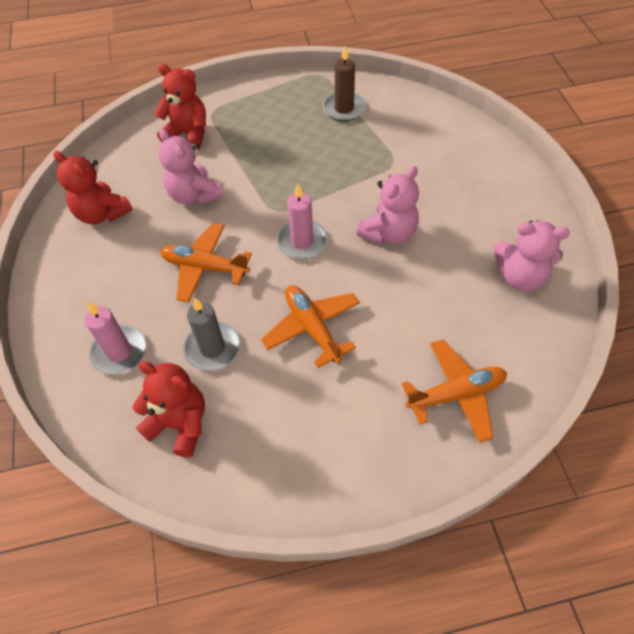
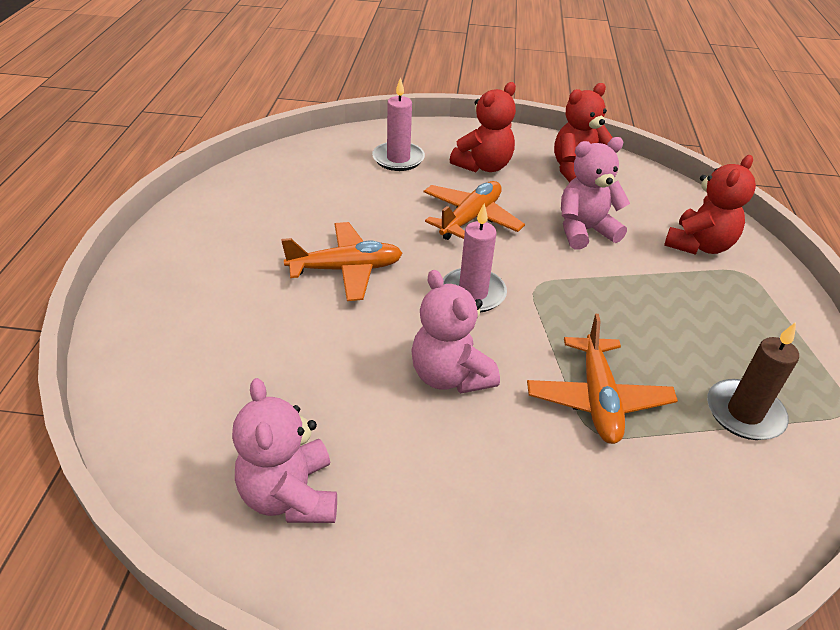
camera: 105 degrees right, 15 degrees down
red teddy bear [133,361,205,458] -> red teddy bear moved to [450,82,516,172]
grey candle [183,298,240,371] -> none
orange plane [402,339,507,443] -> orange plane moved to [527,314,678,444]
pink teddy bear [494,220,570,291] -> pink teddy bear turned 45 degrees counterclockwise [232,378,337,523]

